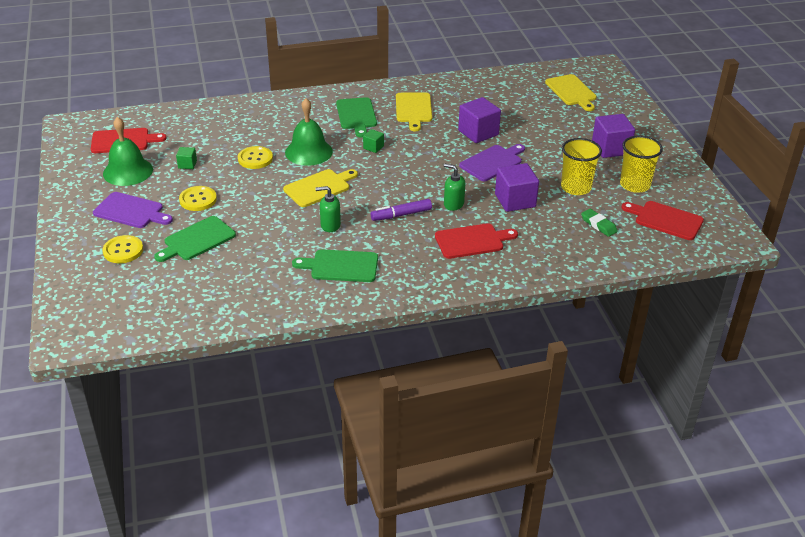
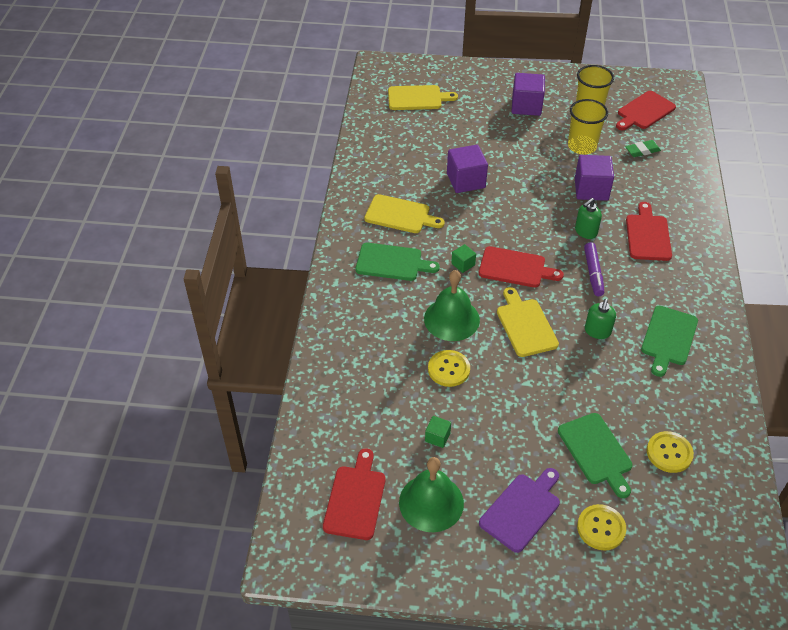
camera: 70 degrees left, 10 degrees up
yellow button [179,186,217,211] -> yellow button moved to [647,431,694,473]
purple cutting board [459,144,525,181] -> none
none -> red cutting board [479,246,564,288]

